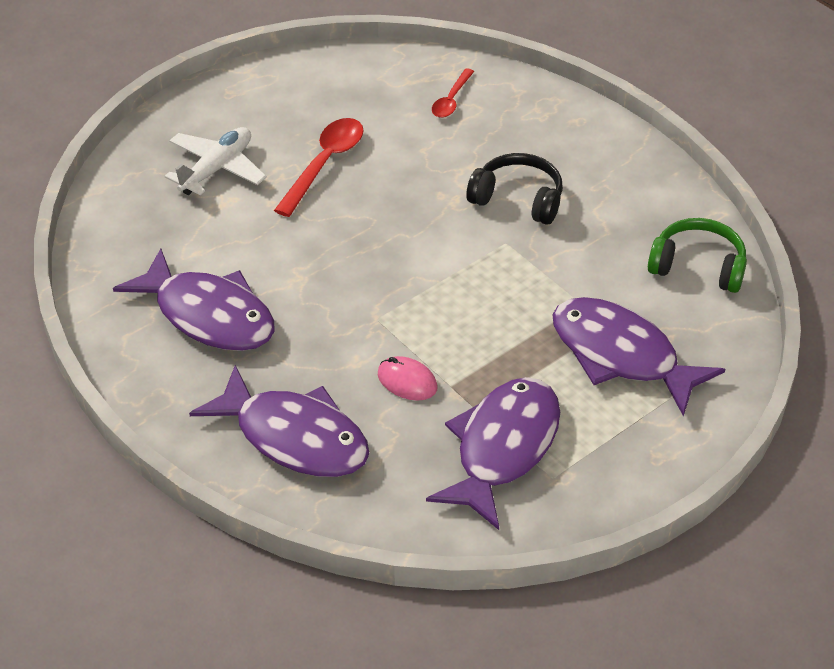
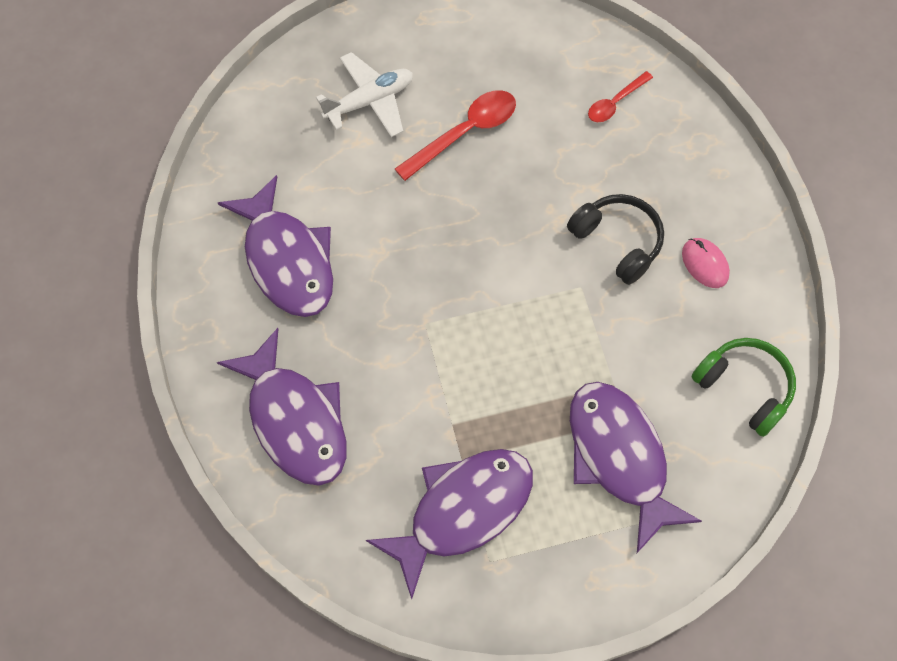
camera: 25 degrees right, 20 degrees up
pink mouse [378,356,438,401] -> pink mouse moved to [682,238,730,288]

